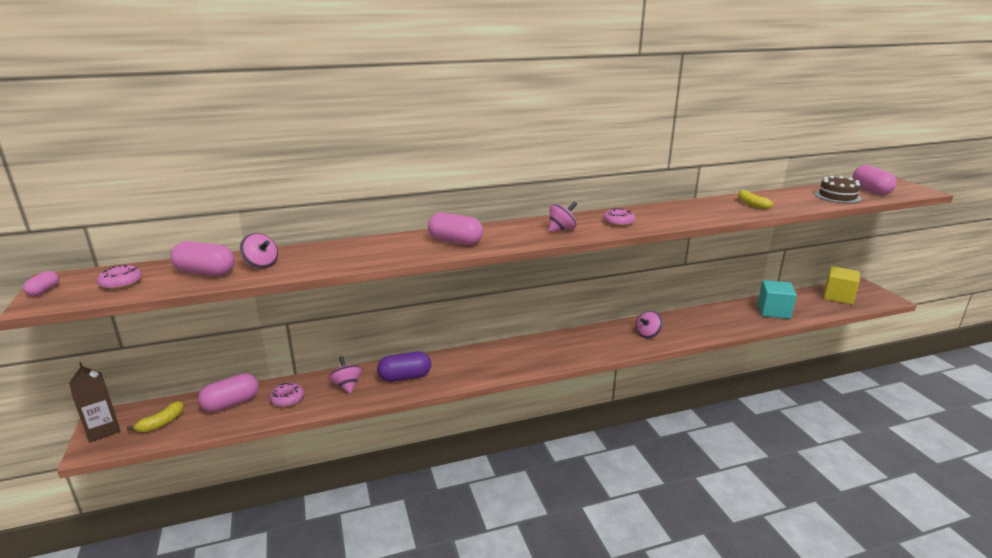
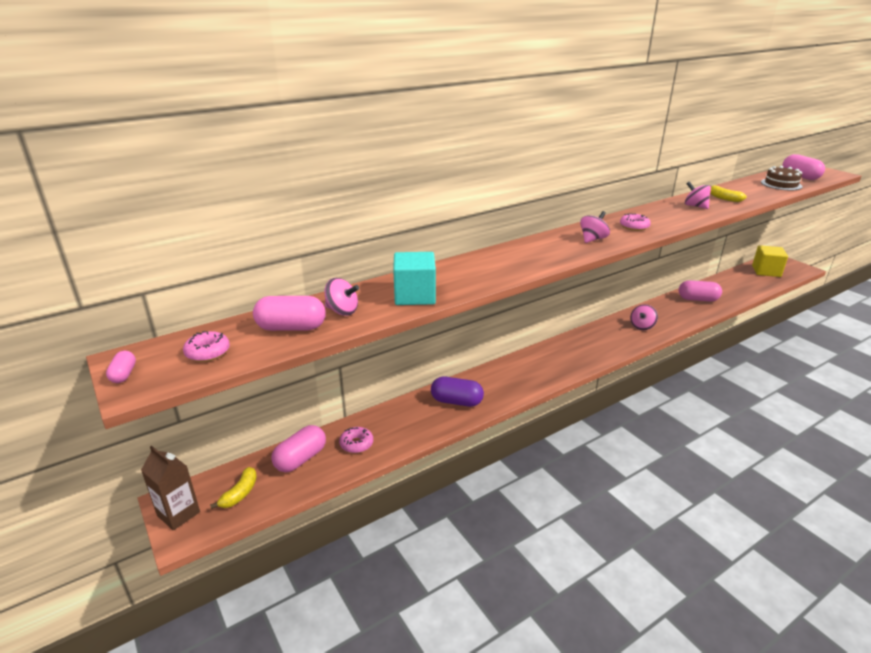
camera: 15 degrees left, 5 degrees up
pink spinning top [329,356,362,394] -> pink spinning top moved to [685,181,711,209]
purple capsule [377,351,431,382] -> purple capsule turned 45 degrees clockwise [431,377,484,407]
pink capsule [428,213,483,245] -> pink capsule moved to [679,280,722,301]
turquoise cube [758,280,797,319] -> turquoise cube moved to [393,252,436,305]

